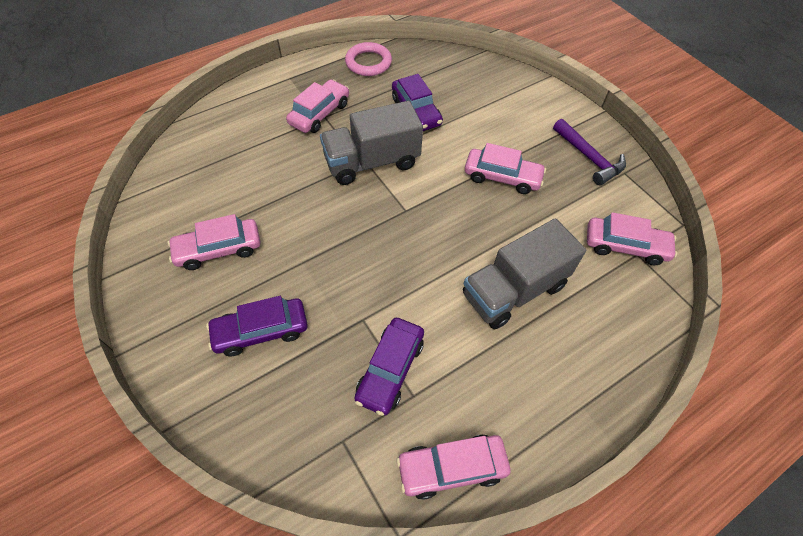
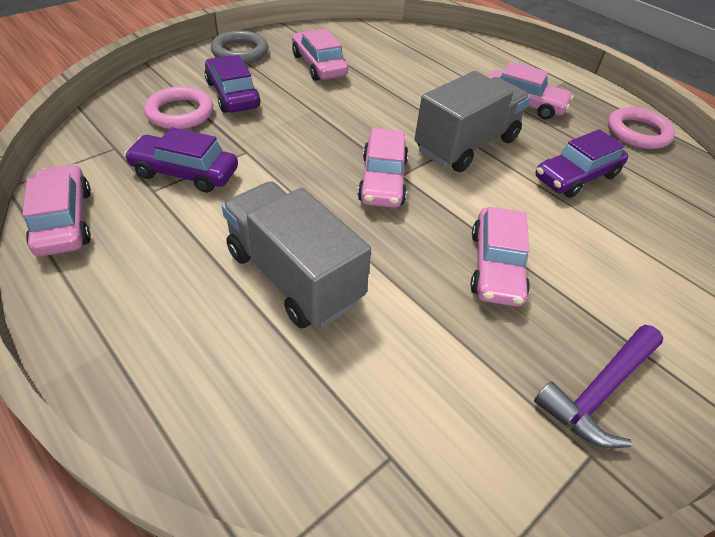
camera: 80 degrees right, 10 degrees down
grey truck [320,101,423,185] -> grey truck turned 75 degrees clockwise [415,71,530,172]
pink car [587,212,677,265] -> pink car moved to [358,128,408,208]
none -> pink ring [144,86,213,129]
none -> grey ring [211,30,268,64]

